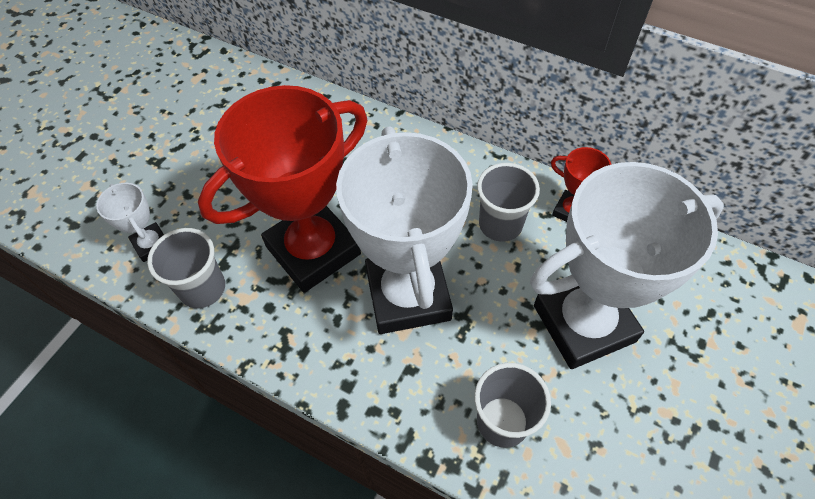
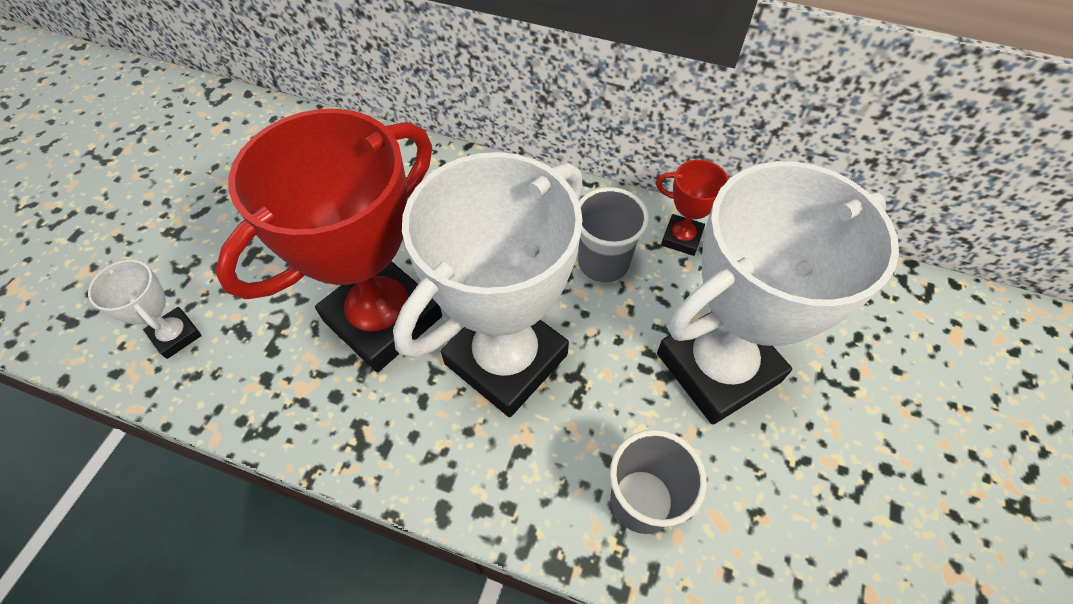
camera: 10 degrees left, 0 degrees up
grey cup [147,228,225,308] -> none
white trophy [336,126,473,334] -> white trophy turned 60 degrees clockwise [393,152,583,417]

